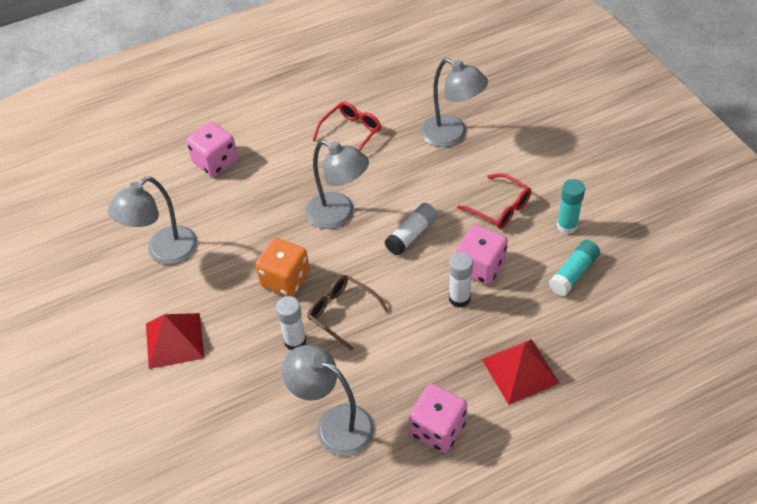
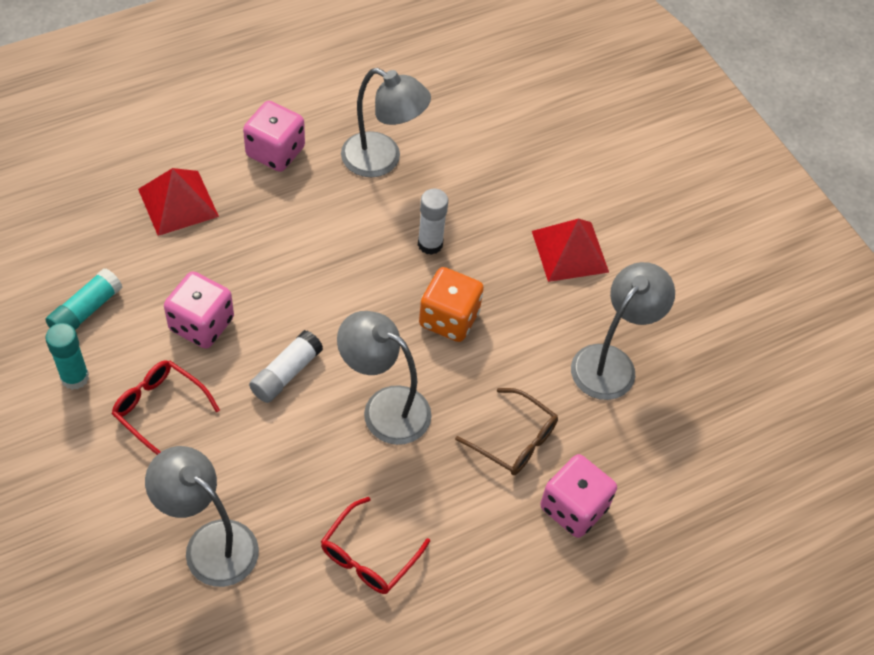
camera: 170 degrees right, 5 degrees up
brown glasses [307,275,389,351] -> brown glasses moved to [455,388,558,475]
white glue stick [449,252,473,308] -> none

